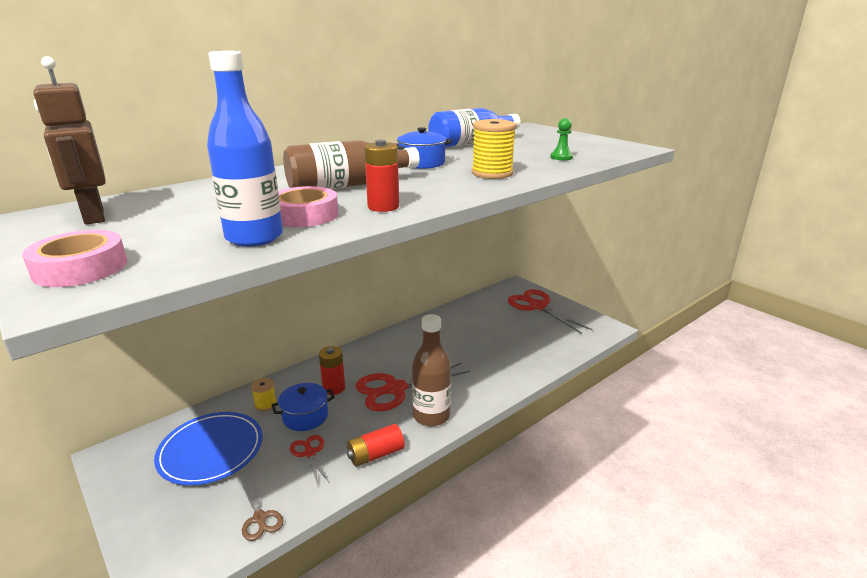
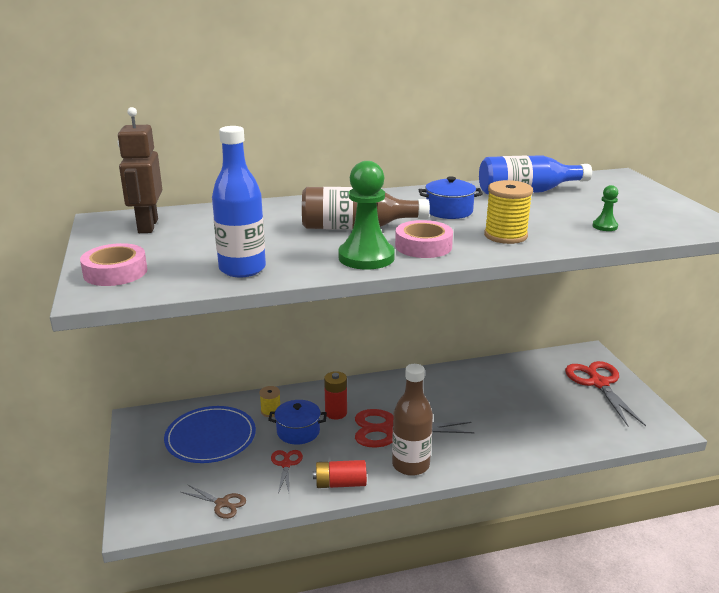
camera: 25 degrees right, 0 degrees up
brown scissors [242,481,283,541] -> brown scissors turned 60 degrees counterclockwise [181,484,246,519]
pink tape [278,186,339,227] -> pink tape moved to [395,220,453,258]
red battery [364,140,399,212] -> green pawn [338,161,395,270]

